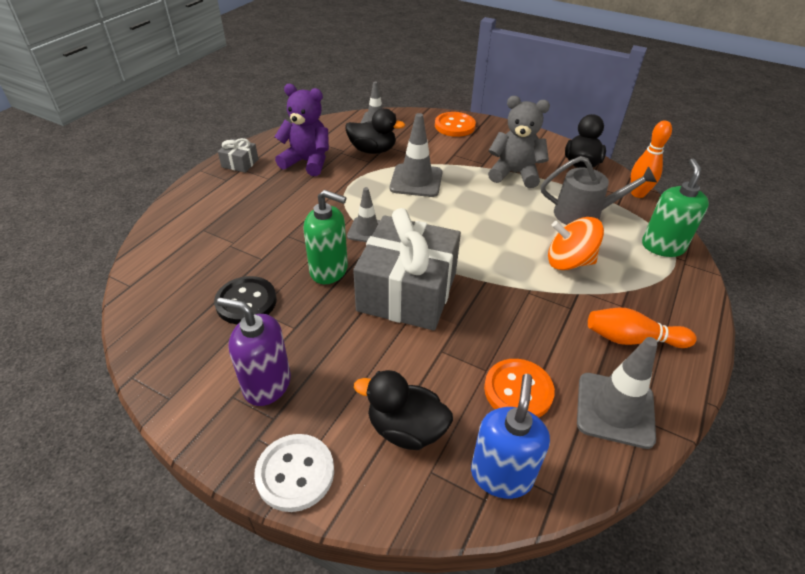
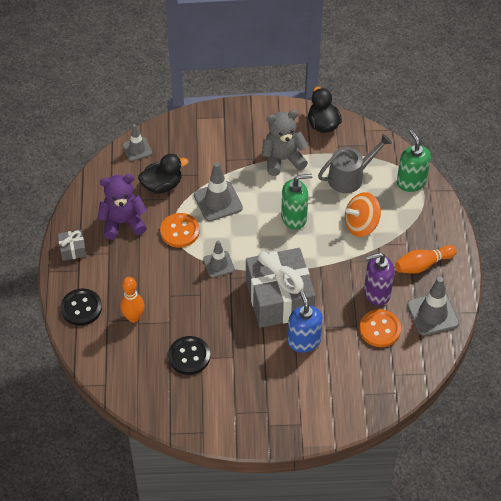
camera: 30 degrees left, 10 degrees up
purple soap dispenser [217,298,291,406] -> purple soap dispenser moved to [364,252,394,306]
white button [254,434,334,512] -> none
green soap dispenser [304,190,348,284] -> green soap dispenser moved to [281,174,312,230]
black duck [354,370,453,450] -> none
orange button [435,112,476,137] -> orange button moved to [160,213,200,248]
blue soap dispenser [471,374,550,499] -> blue soap dispenser moved to [288,290,323,353]
orange bowling pin [631,120,672,198] -> orange bowling pin moved to [120,277,144,323]
none -> black button [61,289,102,326]

